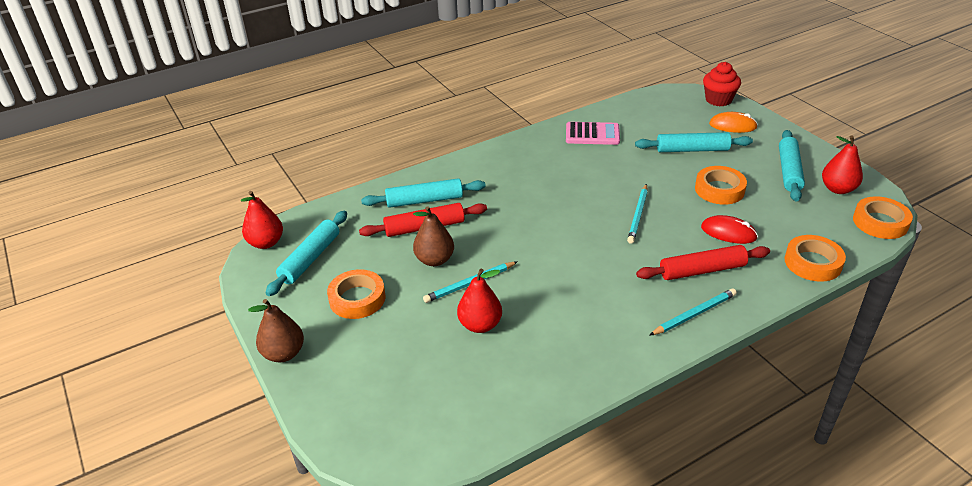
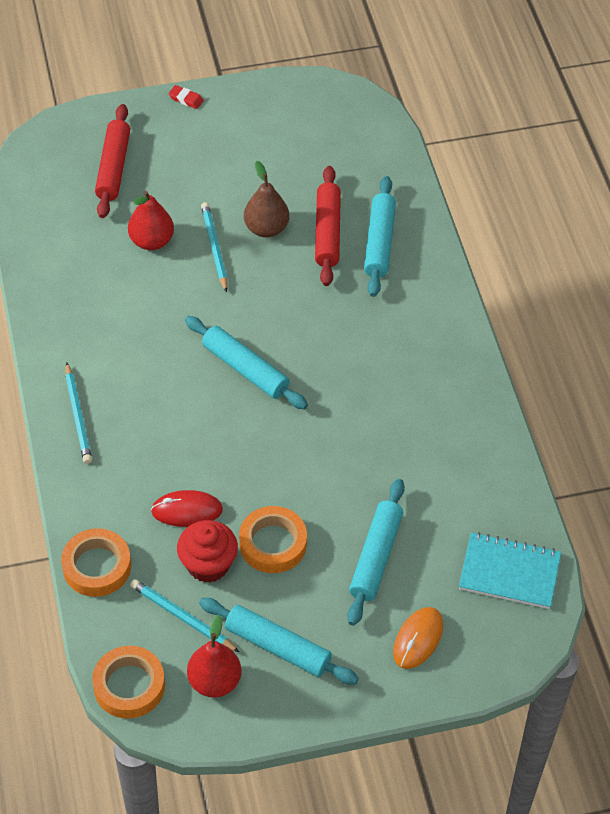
camera: 105 degrees right, 15 degrees up
red pear [240,191,283,249] -> none
brown pear [248,299,304,362] -> red eraser [169,85,204,109]
turquoise rolling pin [266,211,347,296] -> turquoise rolling pin moved to [185,316,308,409]
orange tape [327,269,386,319] -> none
pink calculator [566,122,620,145] -> none
turquoise pencil [627,184,648,244] -> turquoise pencil moved to [130,579,239,652]
red rolling pin [636,245,770,280] -> red rolling pin moved to [95,104,130,218]
red mouse [701,215,758,244] -> red mouse turned 45 degrees clockwise [151,490,223,527]
red cupcake [703,62,741,106] -> red cupcake moved to [177,520,238,583]
none -> turquoise notebook [459,532,561,609]

